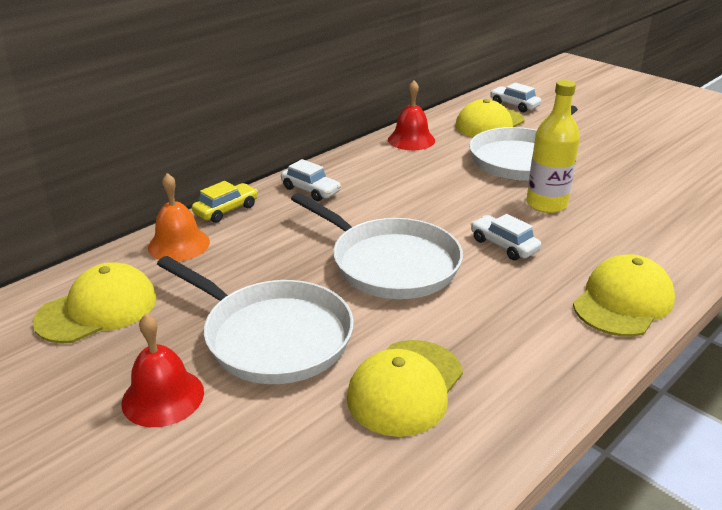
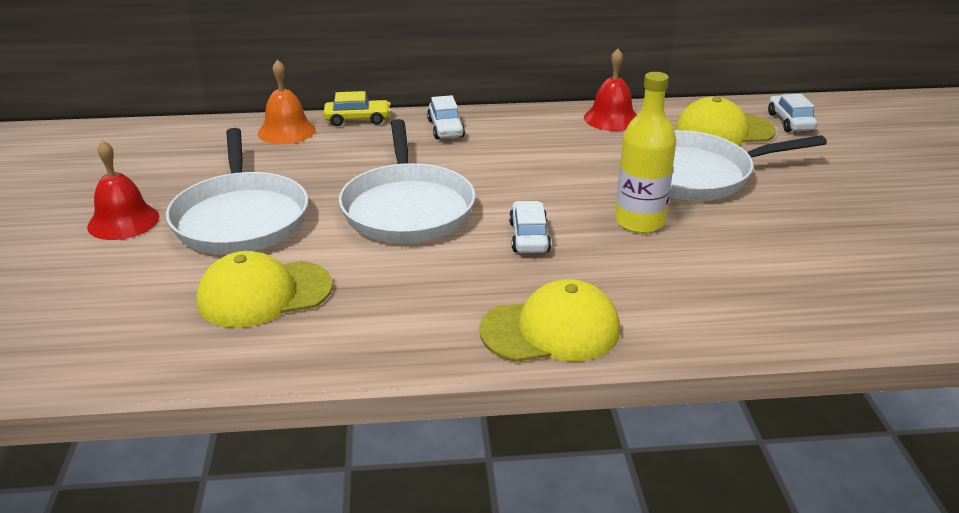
camera: 40 degrees right, 0 degrees up
yellow cap [33,262,157,344] -> none

